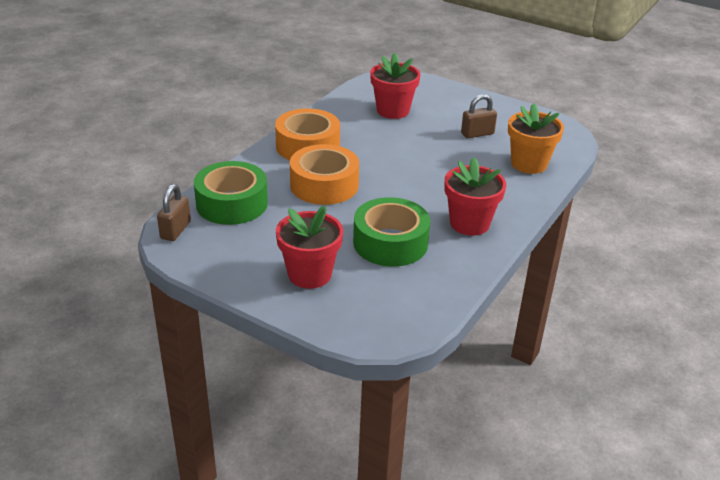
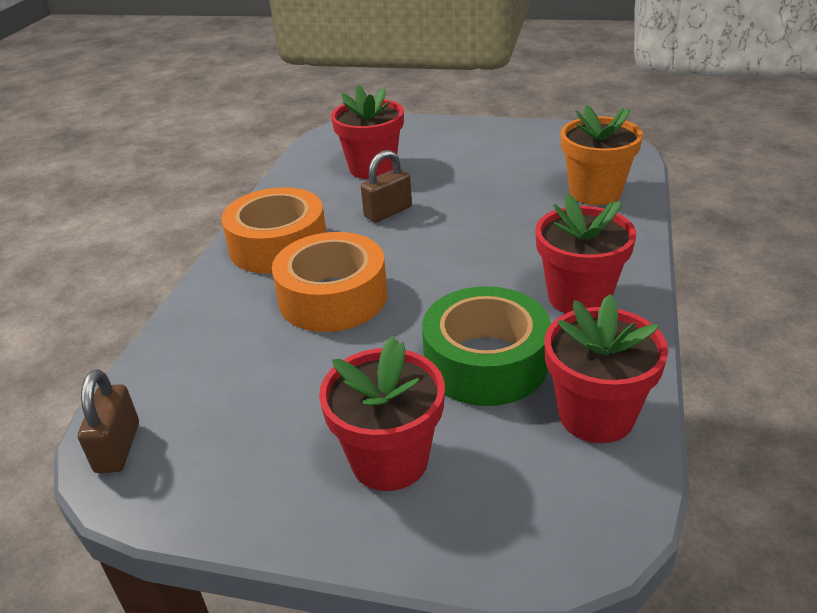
camera: 15 degrees left, 0 degrees up
green tape [194,161,268,225] -> none
brown padlock [461,94,497,138] -> brown padlock moved to [361,150,412,223]
none -> red flower pot [544,294,668,443]

